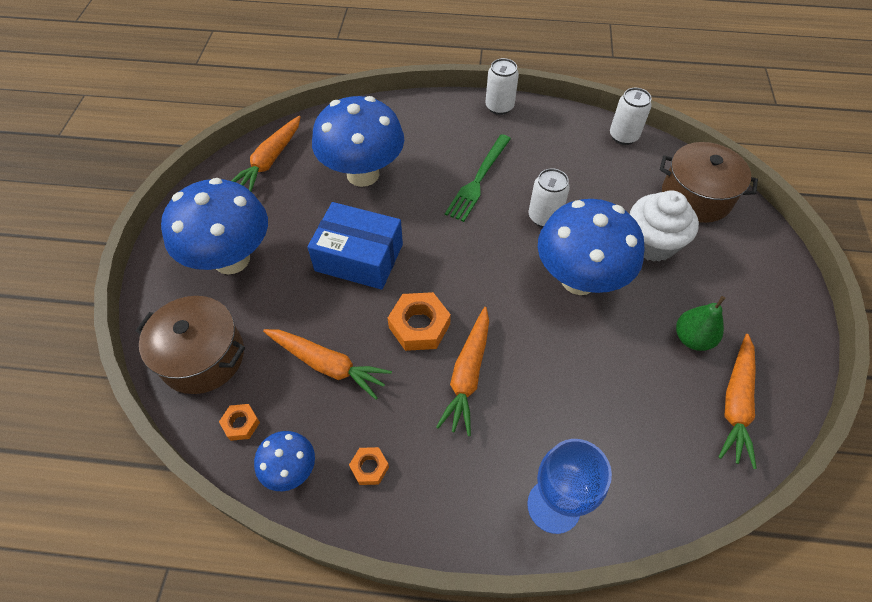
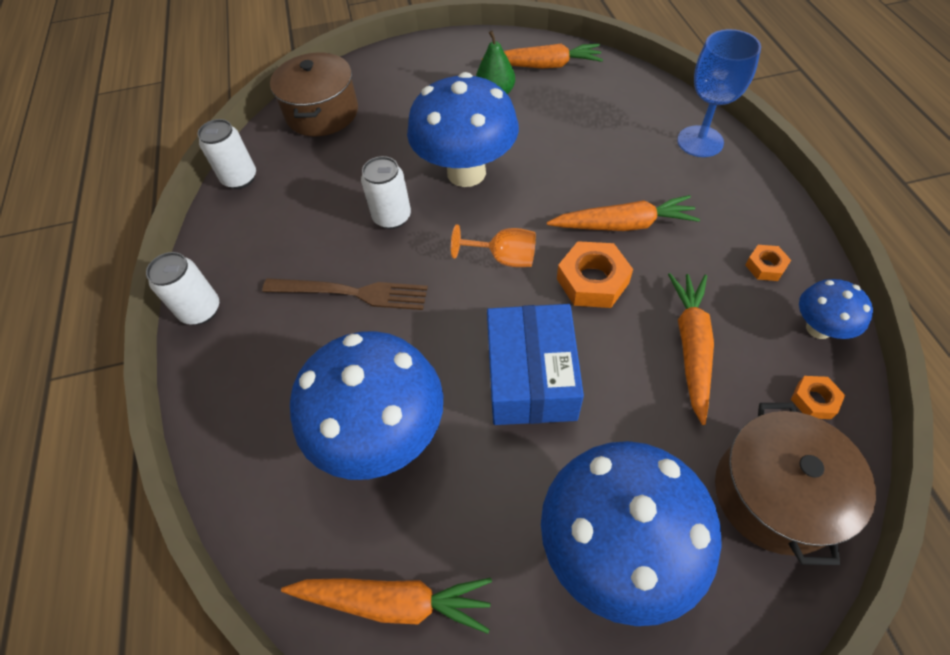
camera: 105 degrees left, 0 degrees up
green fork [445,134,511,222] -> brown fork [262,278,428,310]
white cupcake [630,190,699,262] -> none
none -> orange goblet [451,224,536,267]

